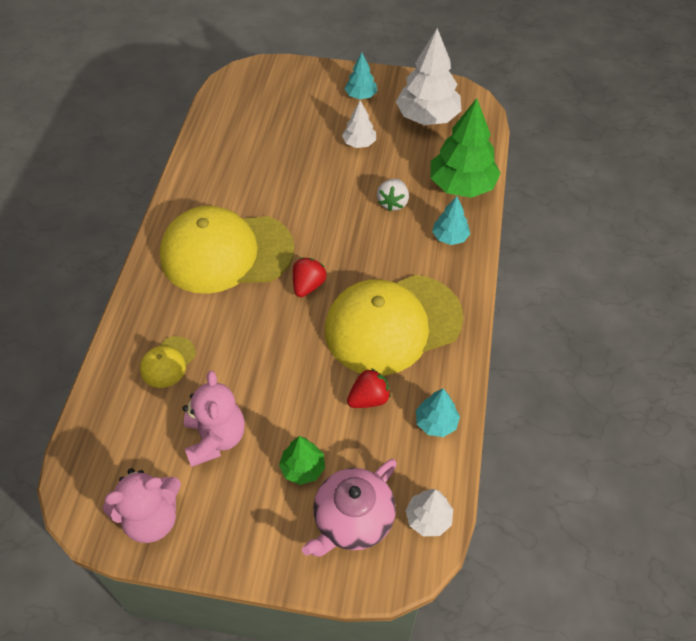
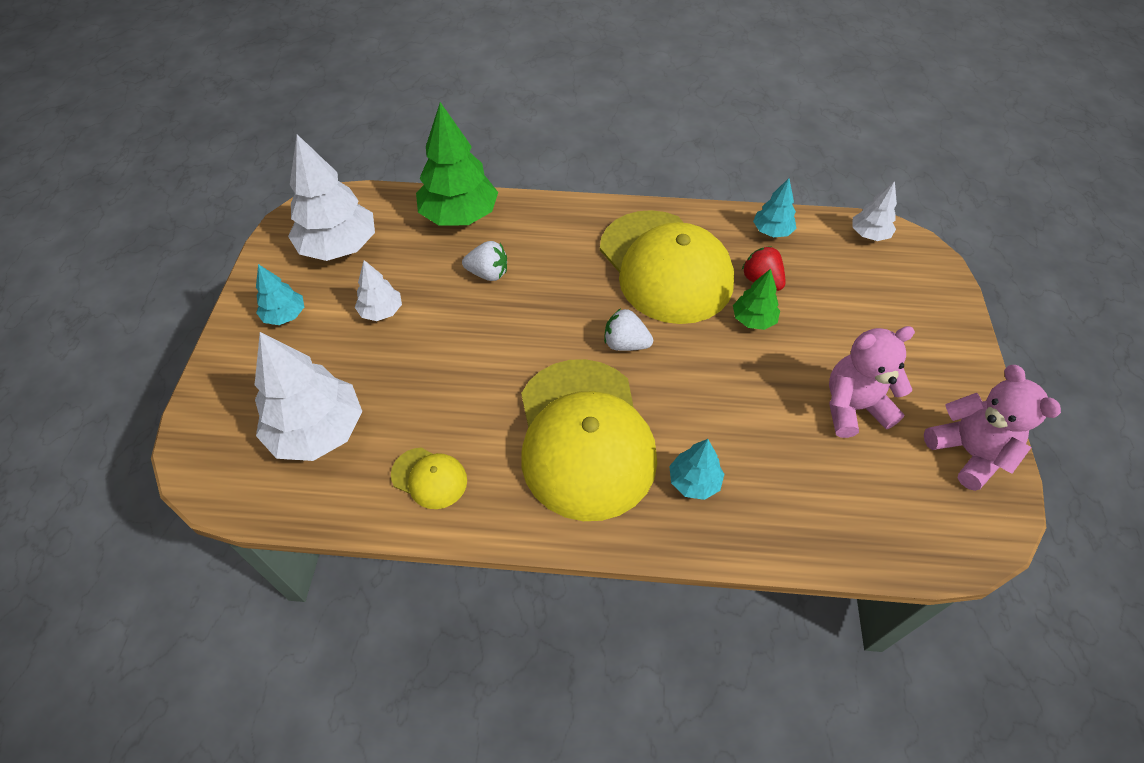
camera: 95 degrees left, 0 degrees up
yellow cap [140,336,196,388] -> yellow cap moved to [391,448,467,509]
green tree [279,436,325,485] -> green tree moved to [733,269,780,330]
red strawberry [293,257,326,297] -> white strawberry [604,308,653,351]
pink teapot [302,459,397,556] -> none
turquoise tree [432,196,470,245] -> turquoise tree moved to [669,439,724,500]
none -> white tree [255,332,362,461]

